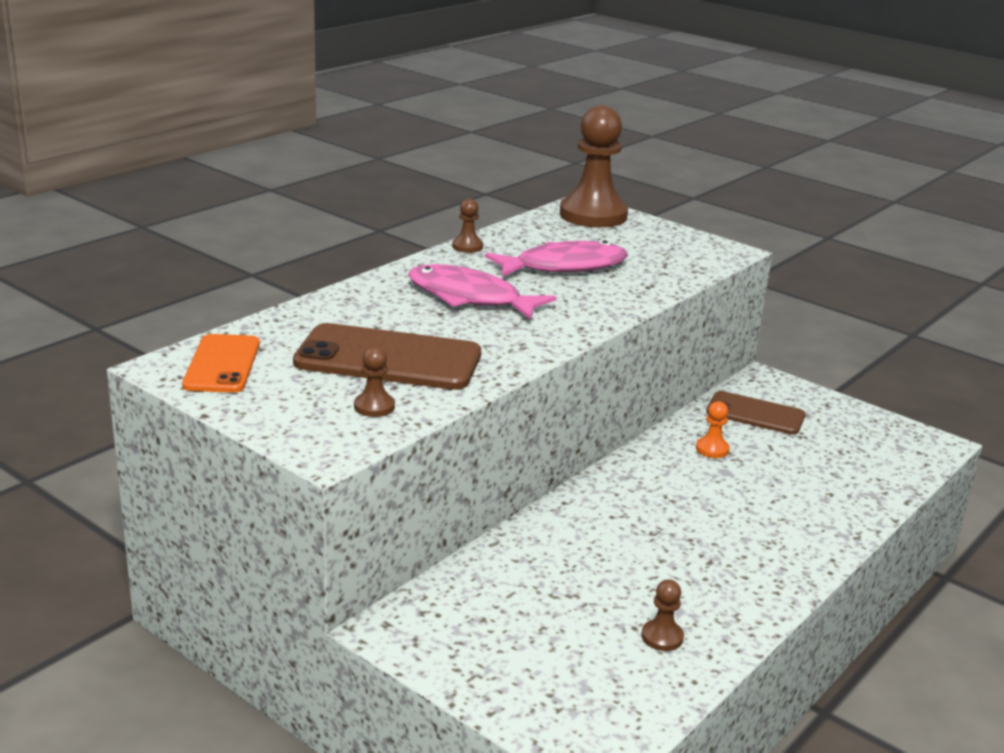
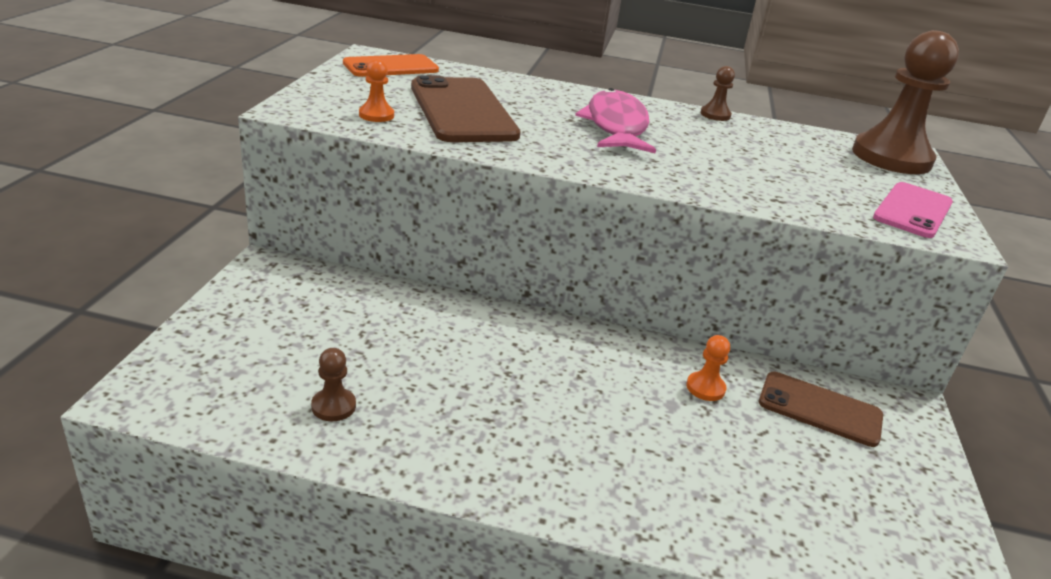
camera: 60 degrees right, 5 degrees up
brown pawn [354,346,395,417] -> orange pawn [359,59,394,122]
pink fish [485,241,628,277] -> none
brown phone [706,391,805,435] -> brown phone turned 60 degrees counterclockwise [759,372,883,447]
none -> pink phone [873,182,953,238]

